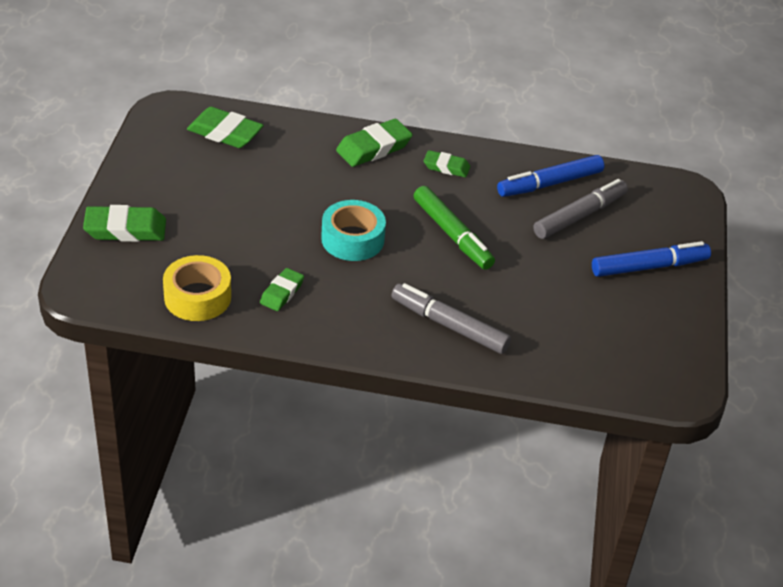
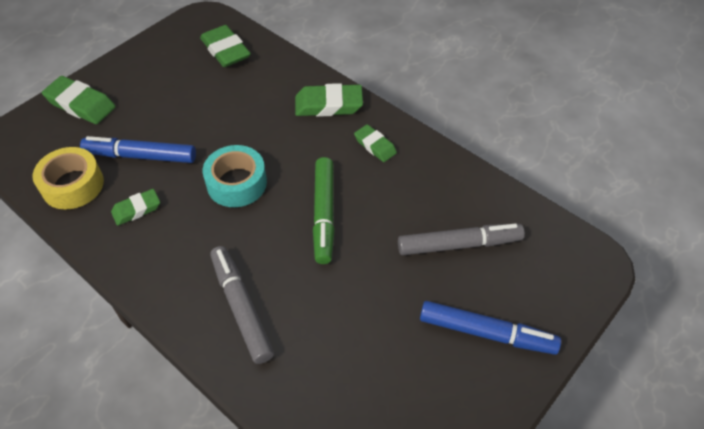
camera: 35 degrees right, 10 degrees up
blue marker [497,155,604,197] -> blue marker moved to [80,136,196,163]

